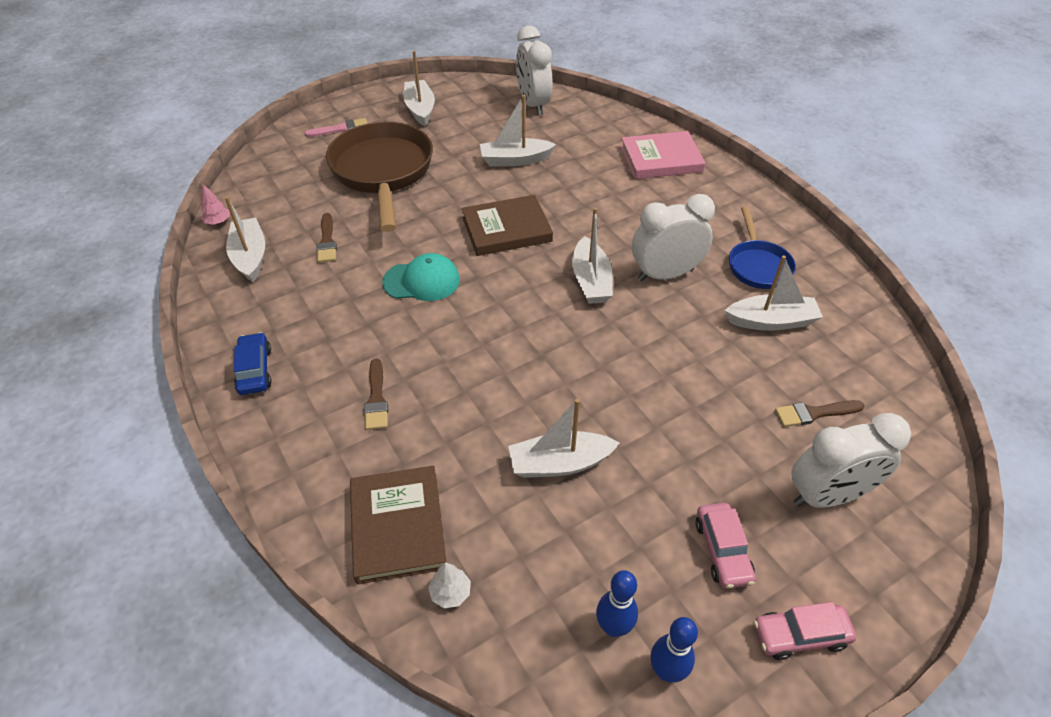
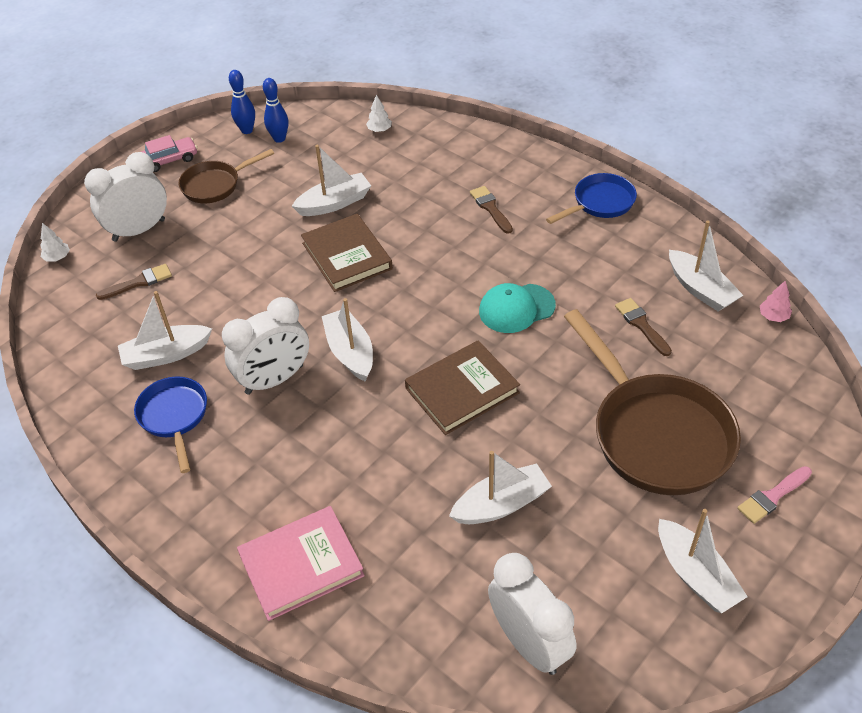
camera: 165 degrees right, 0 degrees up
blue car [234,332,272,395] -> blue pan [546,173,637,224]
brown book [350,466,447,585] -> brown book moved to [301,214,393,292]
pink car [695,503,756,589] -> brown pan [178,149,274,203]
none -> white tree [40,223,70,261]

